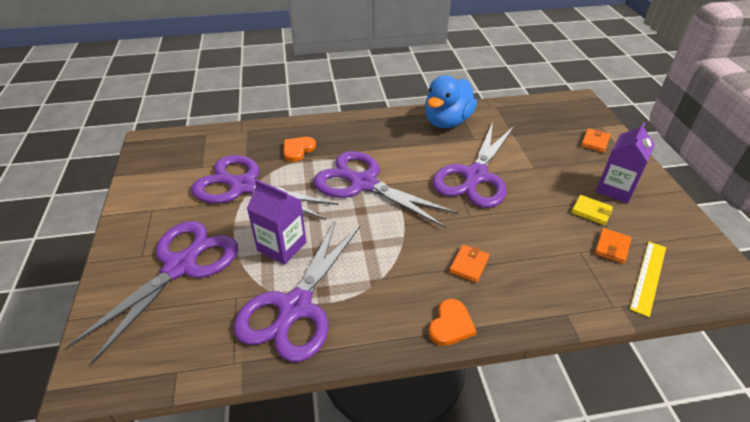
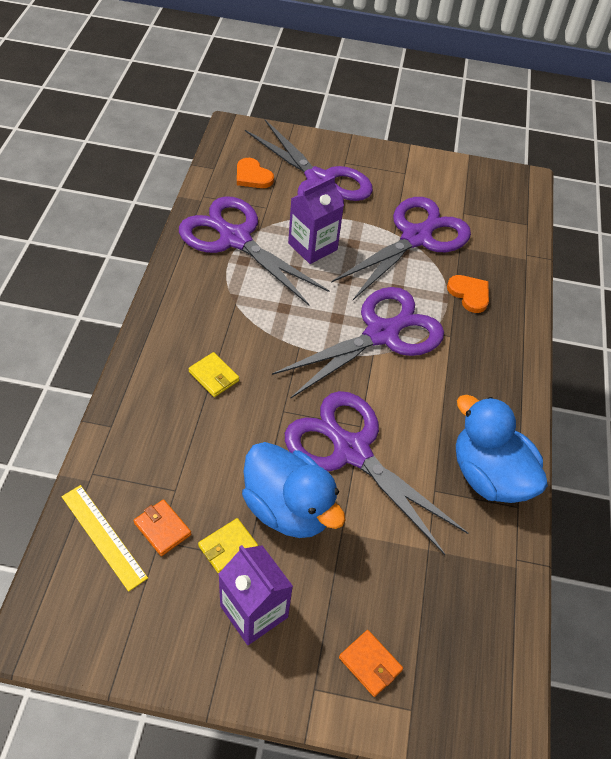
camera: 105 degrees right, 10 degrees up
orange heart [428,299,477,346] -> orange heart moved to [237,158,274,188]
orange wallet [449,245,489,283] -> yellow wallet [188,352,239,397]
none -> blue duck [242,442,346,538]

